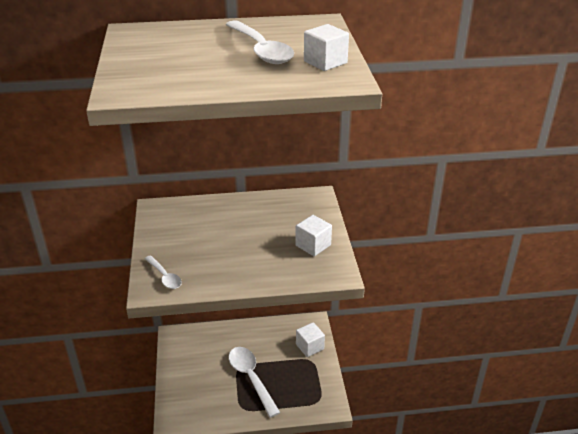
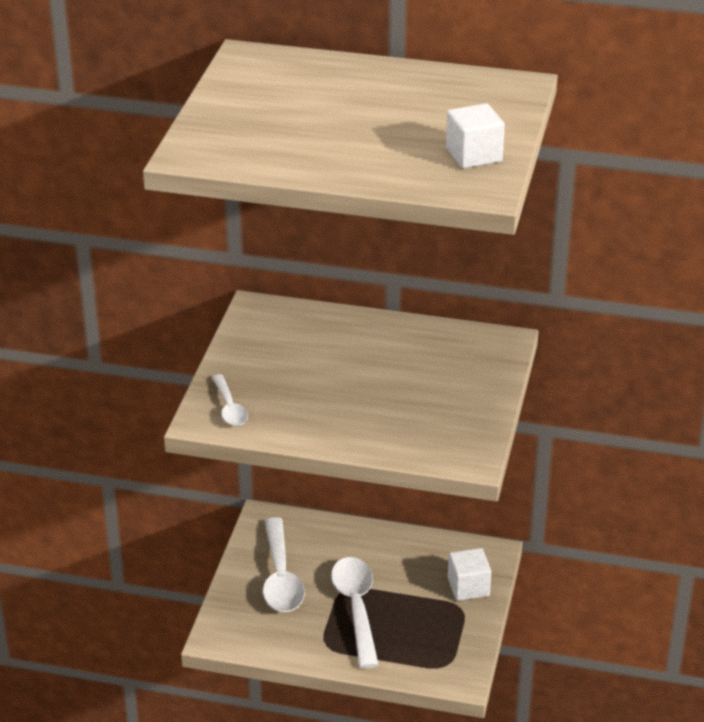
camera: 20 degrees right, 0 degrees up
white spoon [226,20,294,64] -> white spoon moved to [263,517,305,612]
white cube [295,215,332,256] -> none

